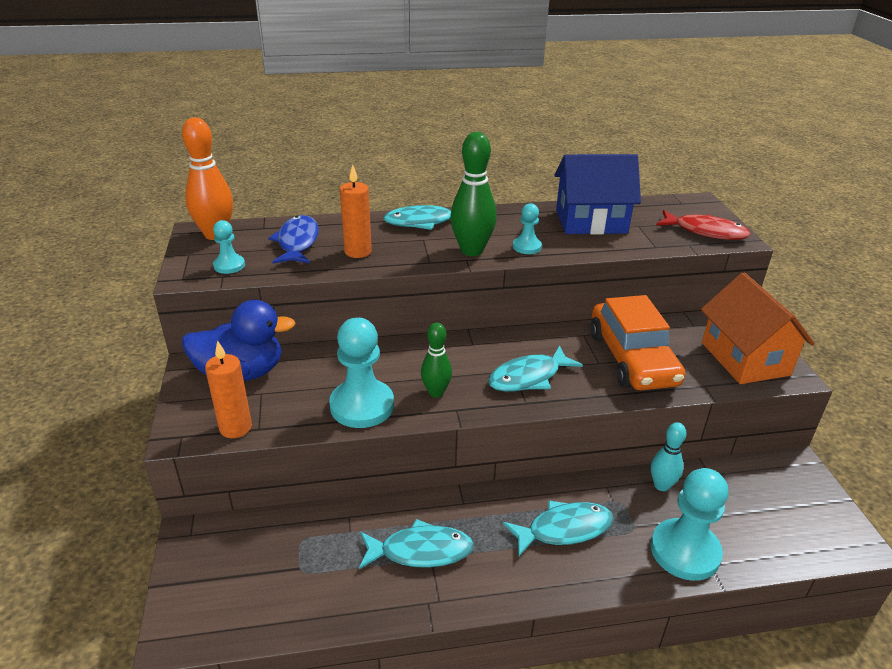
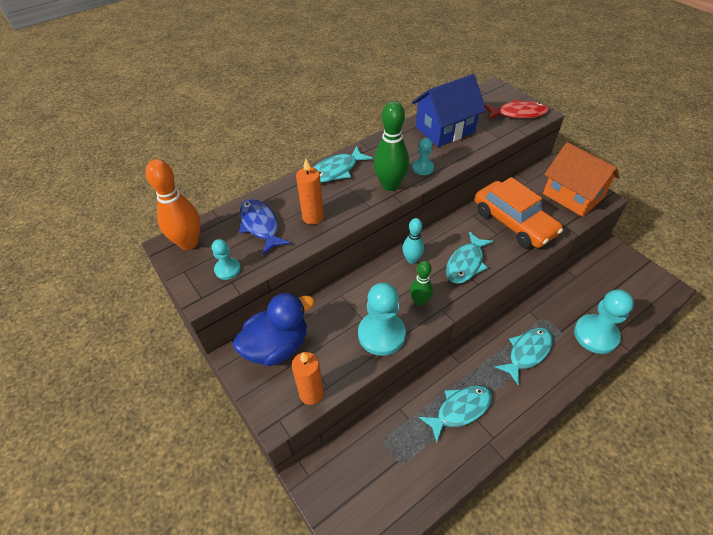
camera: 25 degrees left, 15 degrees up
turquoise bowling pin [651,422,687,491] -> turquoise bowling pin moved to [402,218,424,264]

